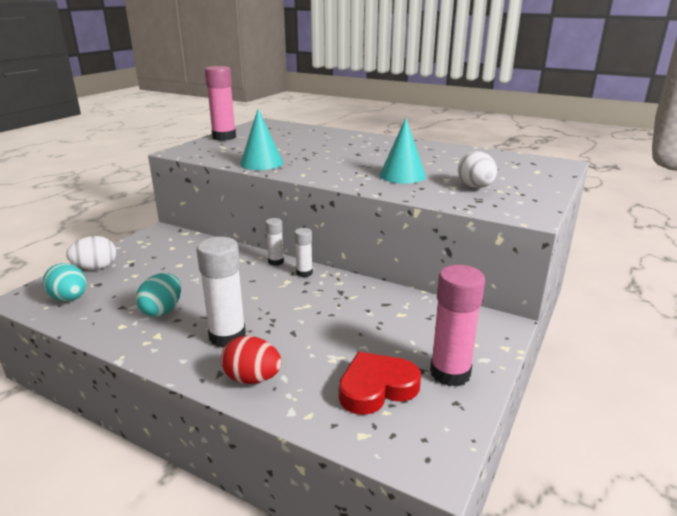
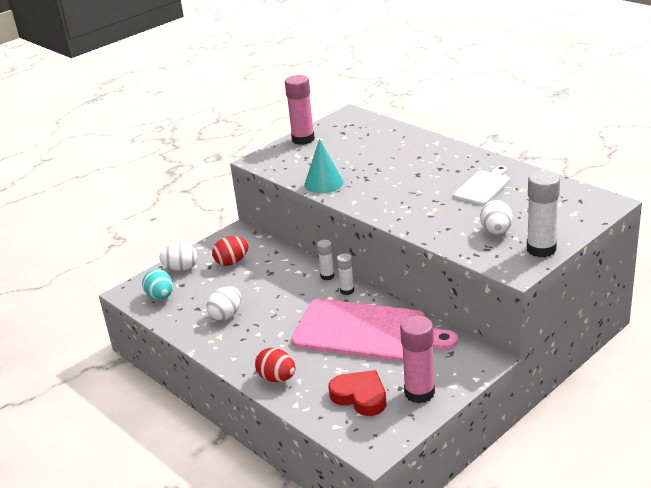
camera: 20 degrees right, 5 degrees up
turquoise egg [136,273,181,317] -> white egg [206,286,241,321]
white glue stick [196,237,246,348] -> white glue stick moved to [527,171,560,257]
red heart [339,352,421,415] -> red heart turned 45 degrees clockwise [328,370,386,416]
turquoise cone [380,118,426,184] -> none
none -> red egg [212,236,249,266]
none -> pink cutting board [291,299,457,362]
none -> white cutting board [453,166,510,205]

